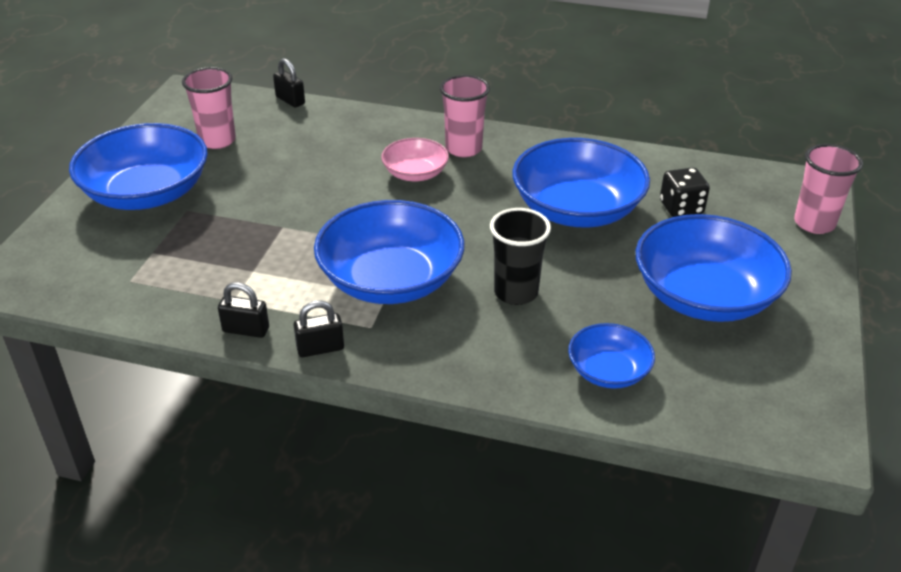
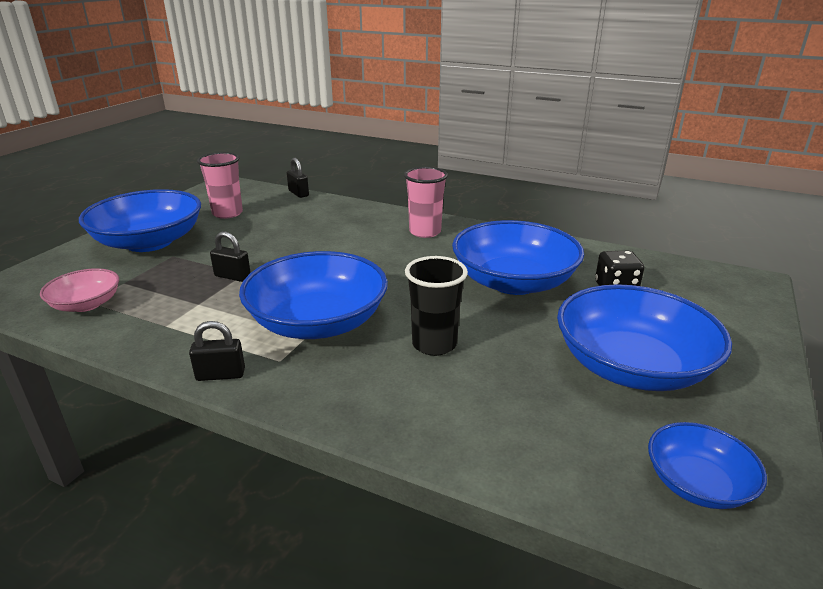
camera: 10 degrees right, 10 degrees down
black padlock [218,282,269,338] -> black padlock moved to [210,231,251,282]
pink bowl [381,138,449,181] -> pink bowl moved to [40,268,119,312]
blue bowl [568,323,655,389] -> blue bowl moved to [648,422,767,509]
pink cup [794,144,863,234] -> none

